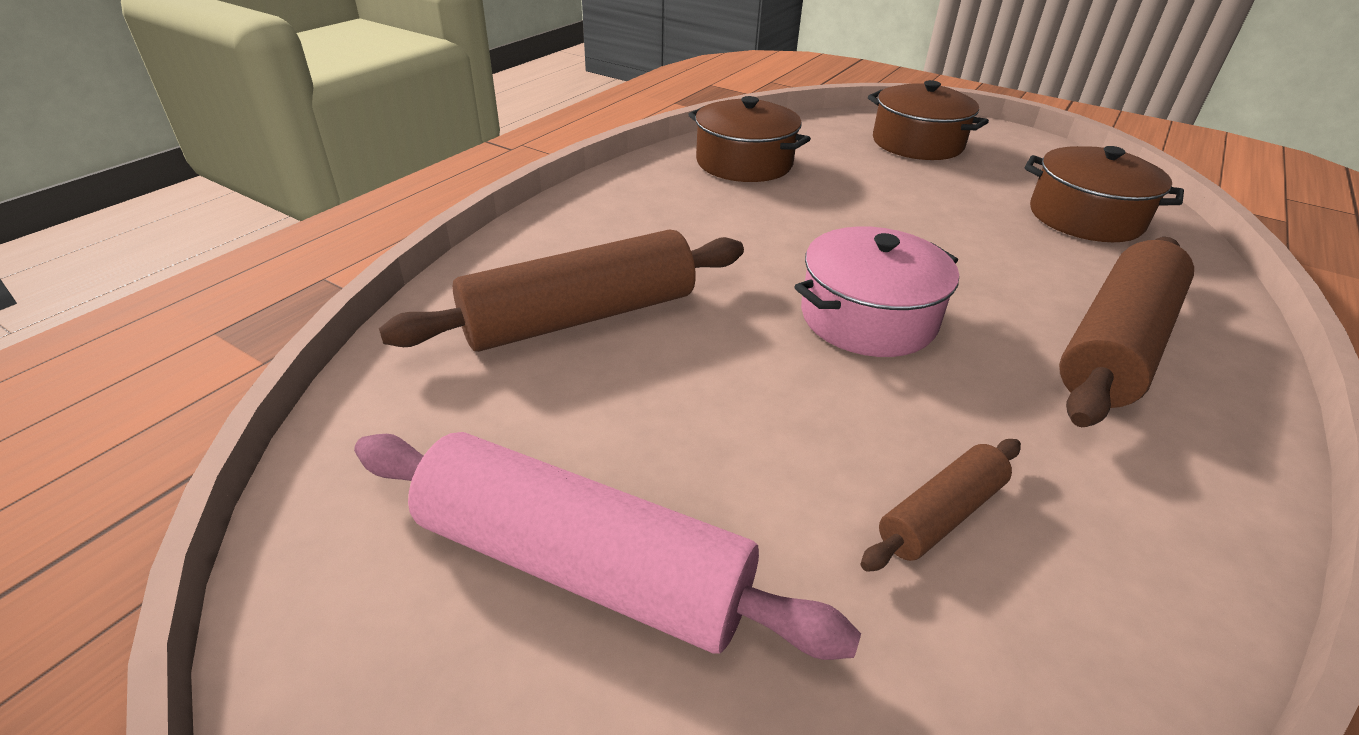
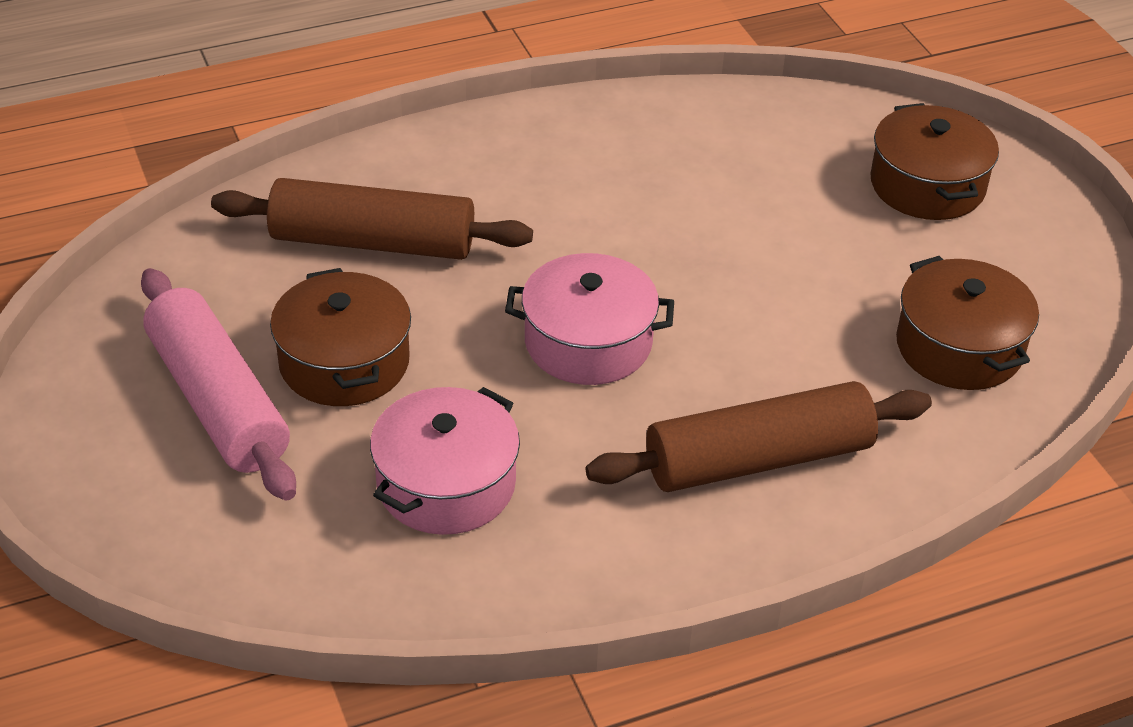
camera: 35 degrees right, 5 degrees up
brown pot [688,96,811,182] -> brown pot moved to [270,268,411,406]
brown rolling pin [860,439,1021,572] -> pink pot [370,387,520,535]

